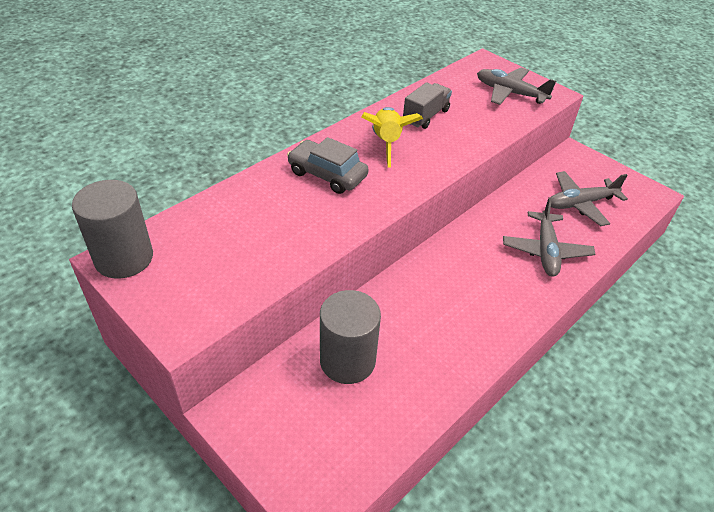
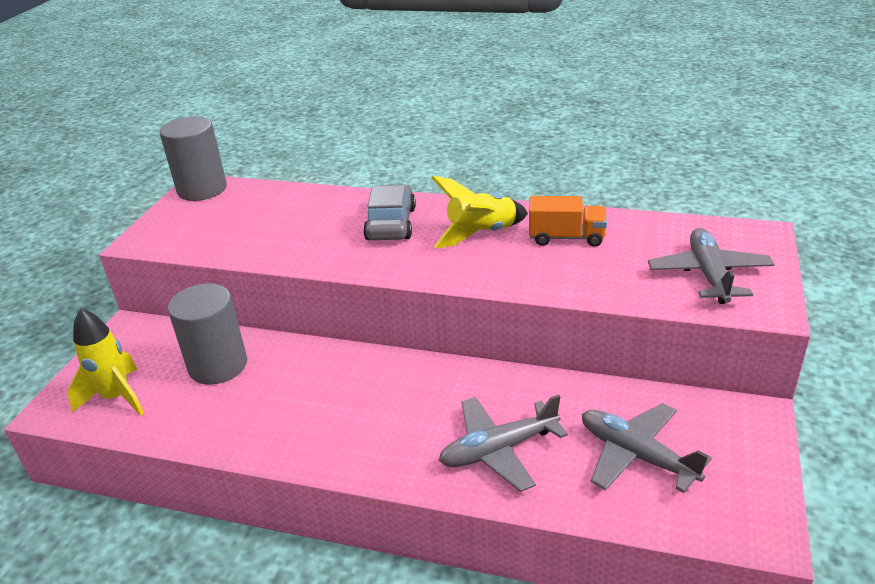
camera: 65 degrees right, 10 degrees down
grey truck [403,82,452,129] -> orange truck [529,196,607,247]
none -> yellow rocket [67,308,144,416]

